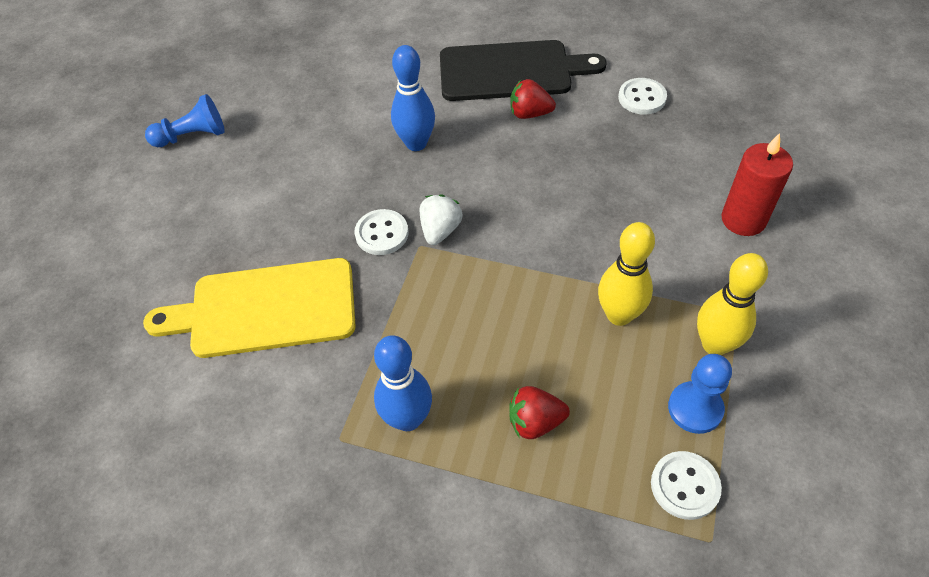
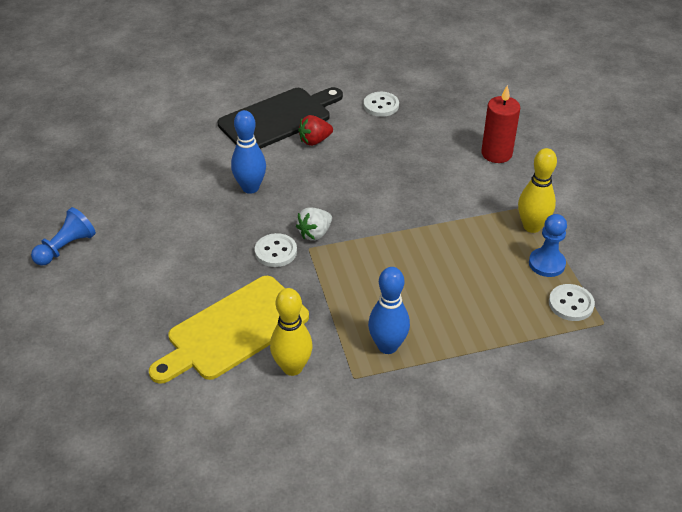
camera: 35 degrees left, 10 degrees down
white strawberry [420,194,462,245] -> white strawberry turned 120 degrees counterclockwise [296,208,332,241]
red strawberry [509,386,570,439] -> none
yellow bowling pin [598,222,655,326] -> yellow bowling pin moved to [270,288,313,376]

